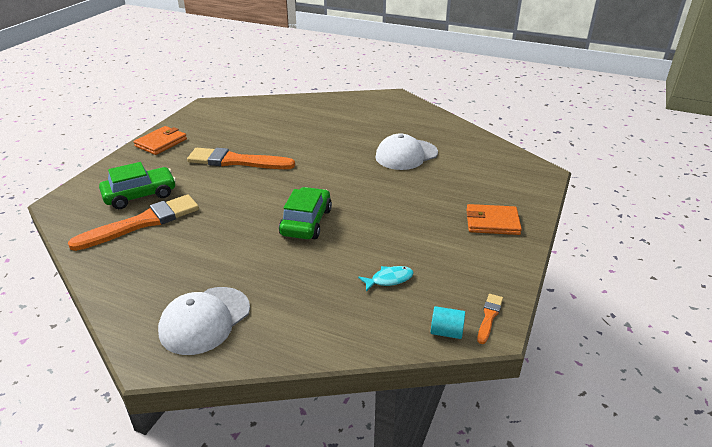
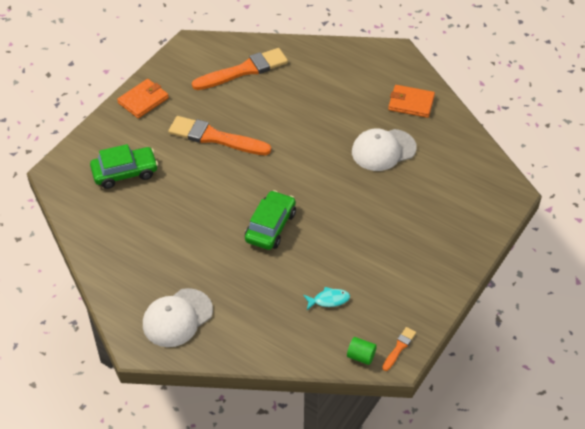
camera: 10 degrees right, 15 degrees up
orange brush [68,195,199,251] -> orange brush moved to [192,48,288,90]
turquoise cylinder [431,306,465,339] -> green cylinder [347,337,377,365]
orange wallet [466,204,522,235] -> orange wallet moved to [388,85,435,118]

